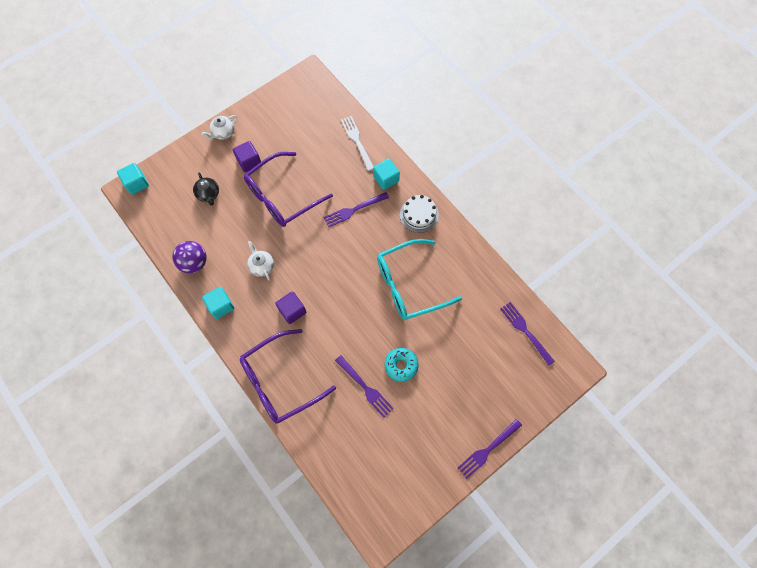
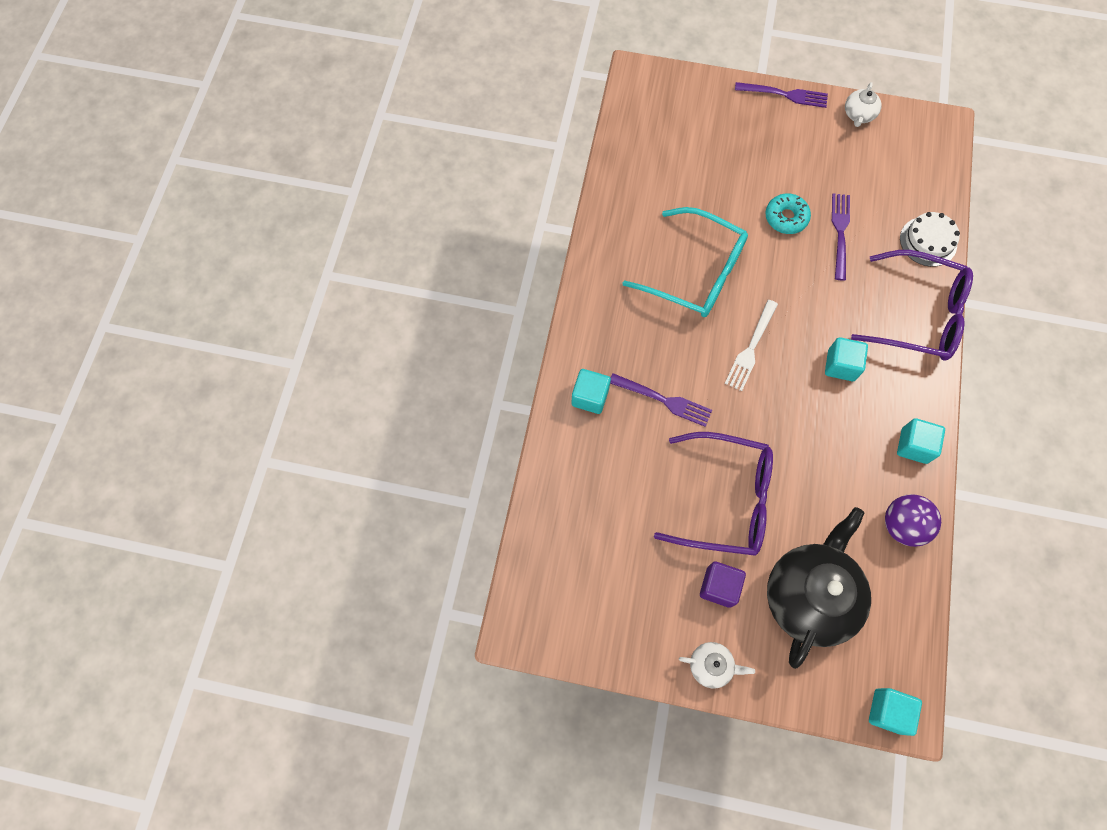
camera: 130 degrees left, 0 degrees up
black teapot [193,173,219,206] -> black teapot [767,507,871,669], size x2.27
white teapot [247,241,274,280] -> white teapot moved to [845,82,882,127]
purple cube [275,291,306,324] -> turquoise cube [825,337,868,381]
white fork [341,116,374,171] -> white fork moved to [725,300,778,391]
white cake [400,195,439,233] -> white cake moved to [900,212,960,267]
purple fork [500,302,555,366] -> none

